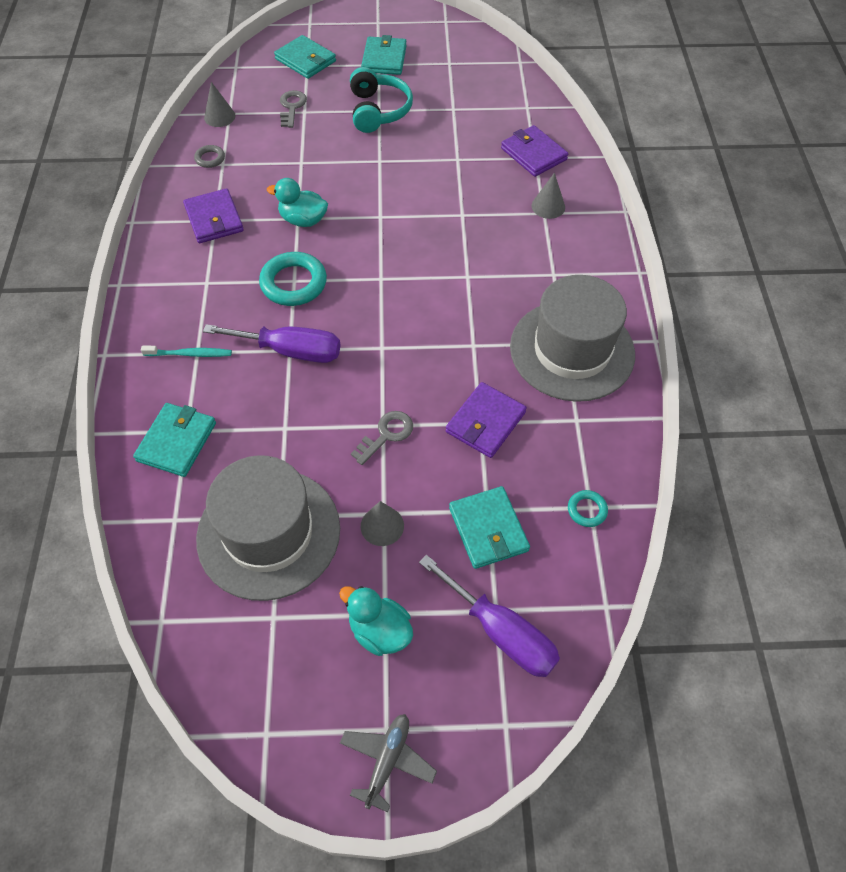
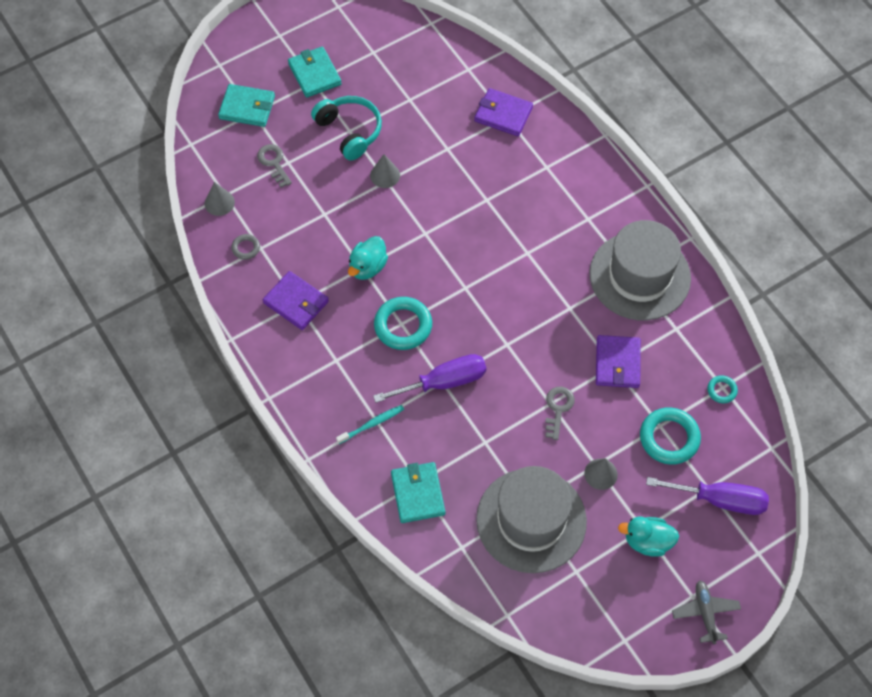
camera: 30 degrees left, 5 degrees up
turquoise duck [267,178,328,227] -> turquoise duck turned 45 degrees counterclockwise [348,236,388,280]
turquoise wallet [449,486,530,569] -> turquoise ring [640,407,701,465]
grey cone [532,173,565,219] -> grey cone moved to [370,154,400,188]

